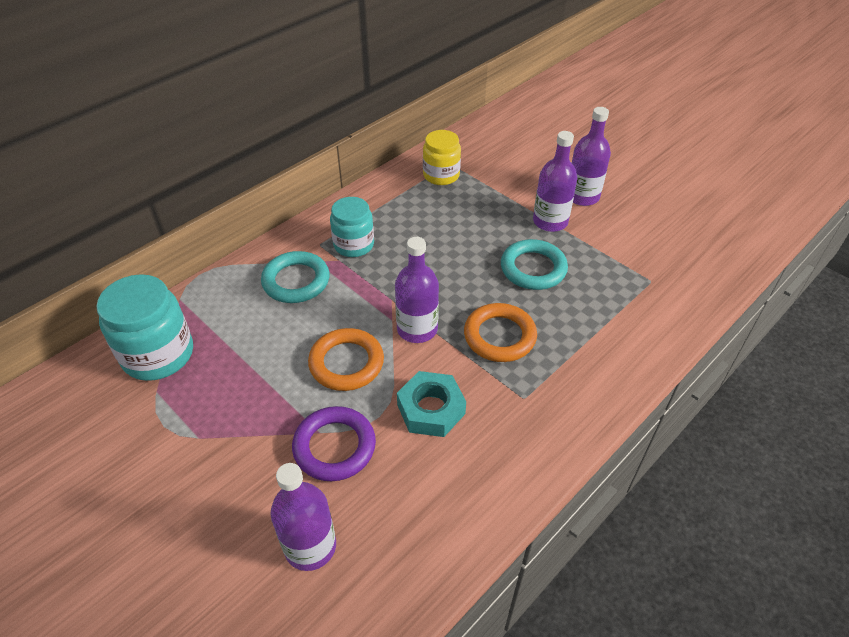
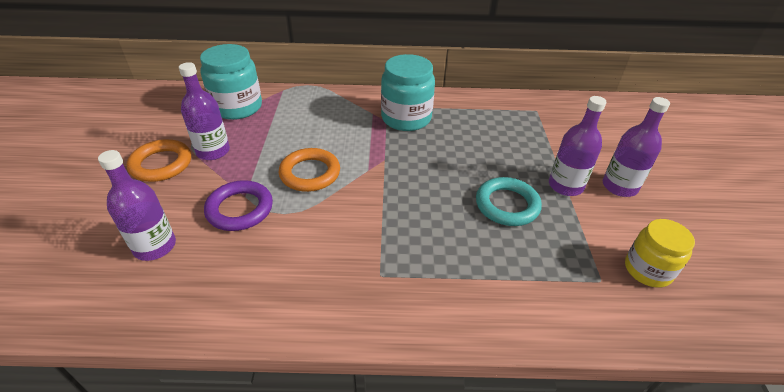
camera: 45 degrees right, 5 degrees down
turquoise ring [261,251,330,303] -> none
turquoise jar [330,197,374,257] -> turquoise jar [381,54,435,131], size x1.52
purple bottle [395,237,439,343] -> purple bottle moved to [179,62,230,160]
turquoise nut [397,371,466,437] -> none
yellow jar [423,130,461,185] -> yellow jar moved to [625,219,695,288]
orange ring [464,303,537,362] -> orange ring moved to [127,139,191,182]

